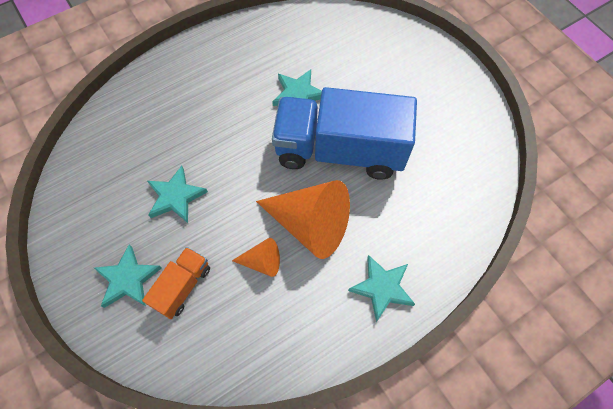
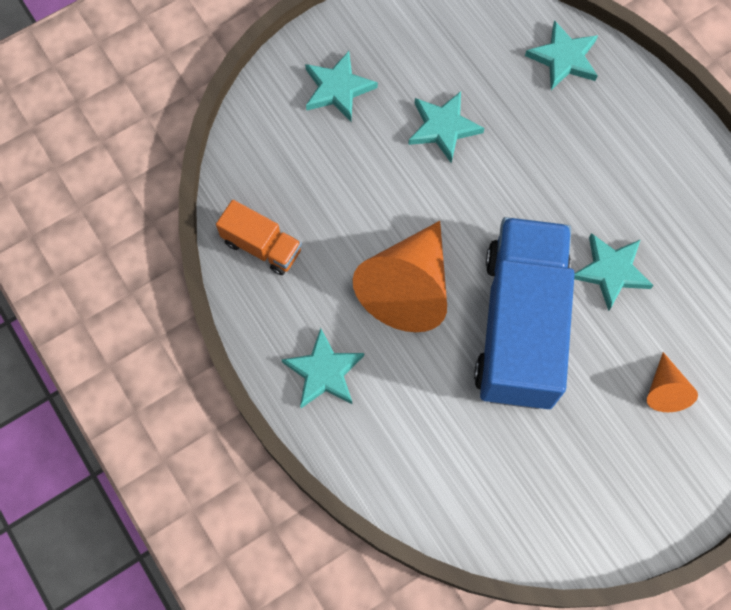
camera: 90 degrees right, 5 degrees up
orange truck [142,247,210,319] -> orange truck moved to [216,200,302,275]
orange cone [232,238,280,277] -> orange cone moved to [647,352,698,412]
none -> turquoise star [525,20,598,90]

